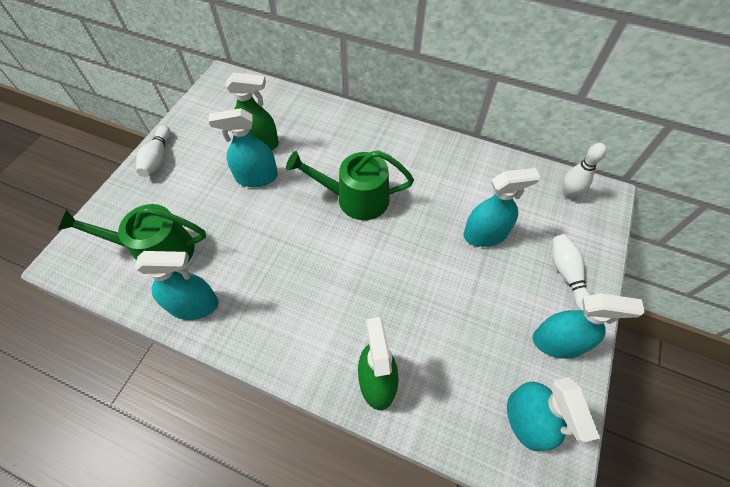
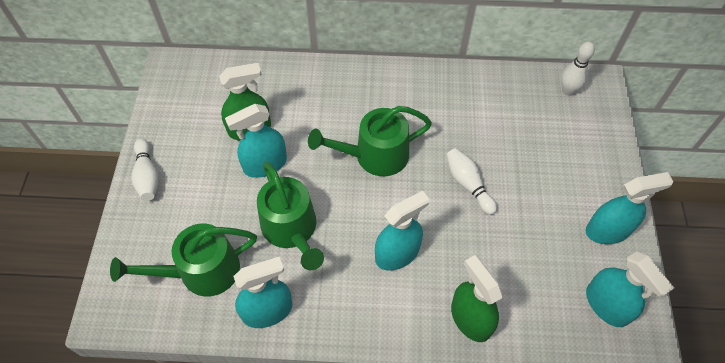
camera: 20 degrees left, 0 degrees up
turquoise spray bottle [463,168,540,247] -> turquoise spray bottle moved to [375,191,429,271]
white bowling pin [552,234,590,310] -> white bowling pin moved to [446,148,497,215]
none -> green watering can [257,162,324,270]

